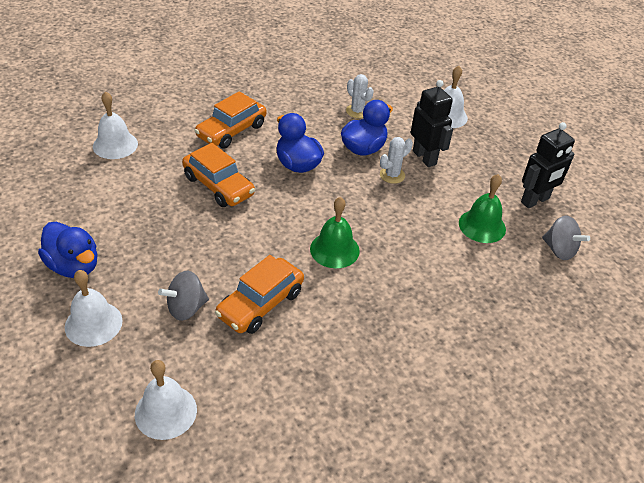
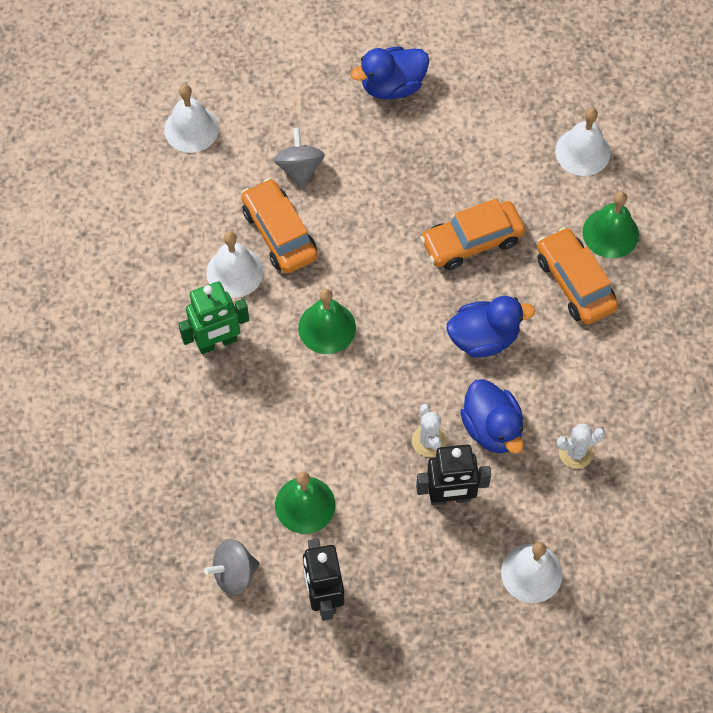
camera: 115 degrees right, 20 degrees up
white bell [65,270,123,347] -> white bell moved to [206,231,263,298]
none -> green robot [178,281,249,354]
none -> green bell [583,191,639,258]

